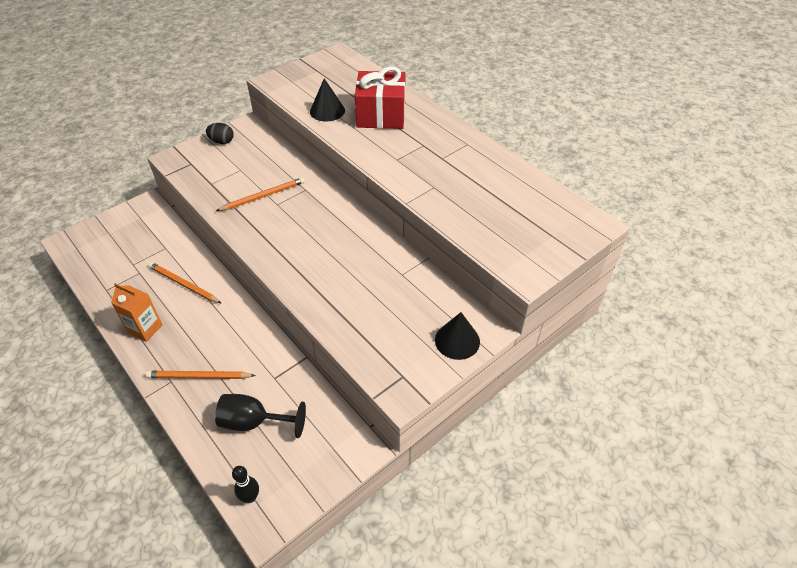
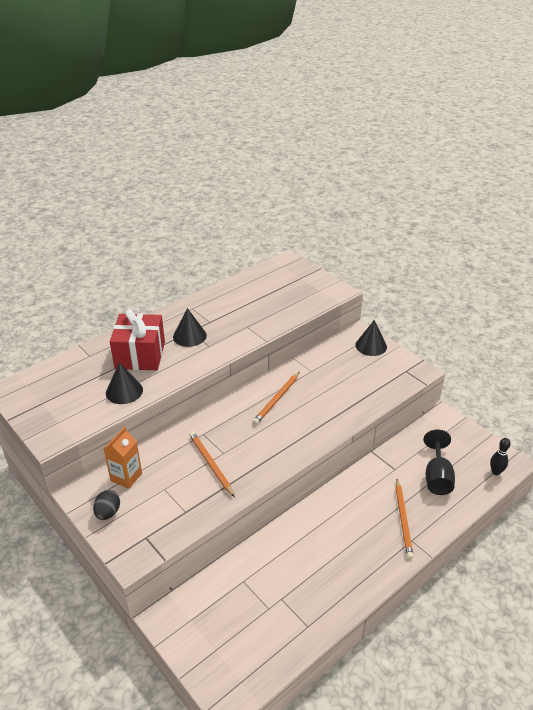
camera: 90 degrees left, 10 degrees down
orange carton [111,283,163,342] -> orange carton moved to [104,427,142,489]
orange pencil [148,262,221,303] -> orange pencil moved to [253,372,300,424]
none -> black cone [173,308,207,347]

